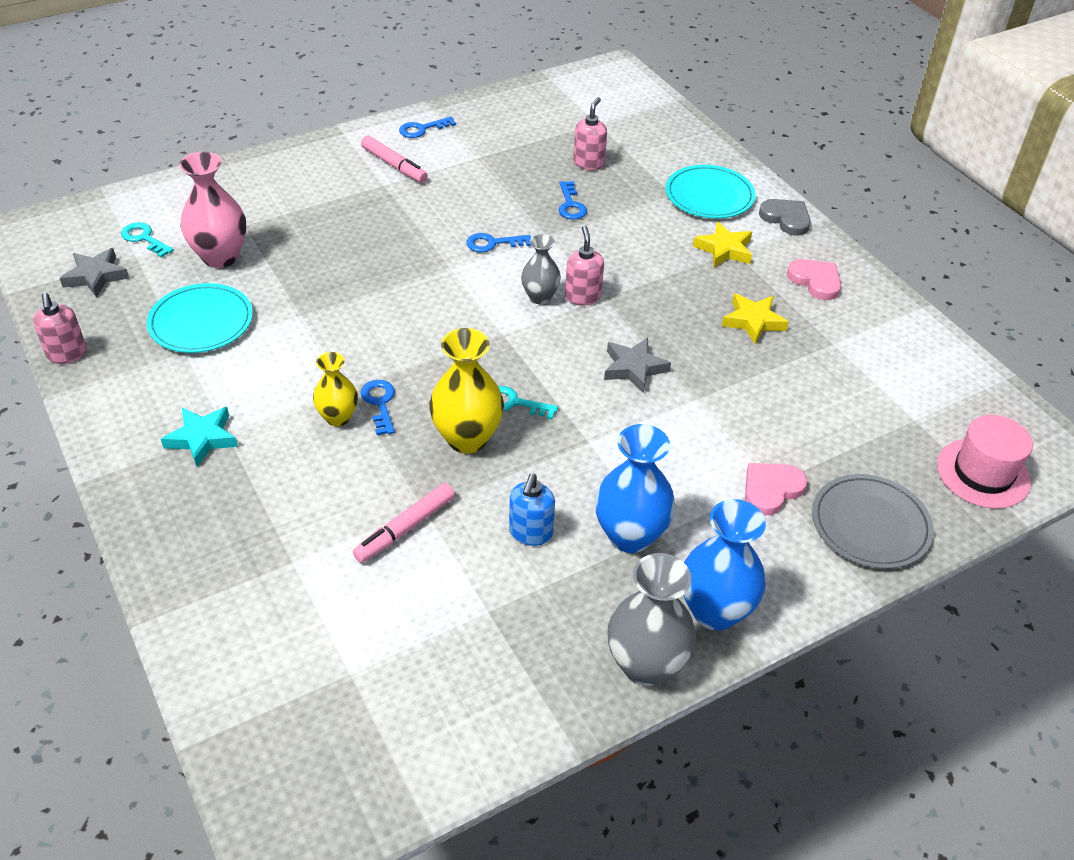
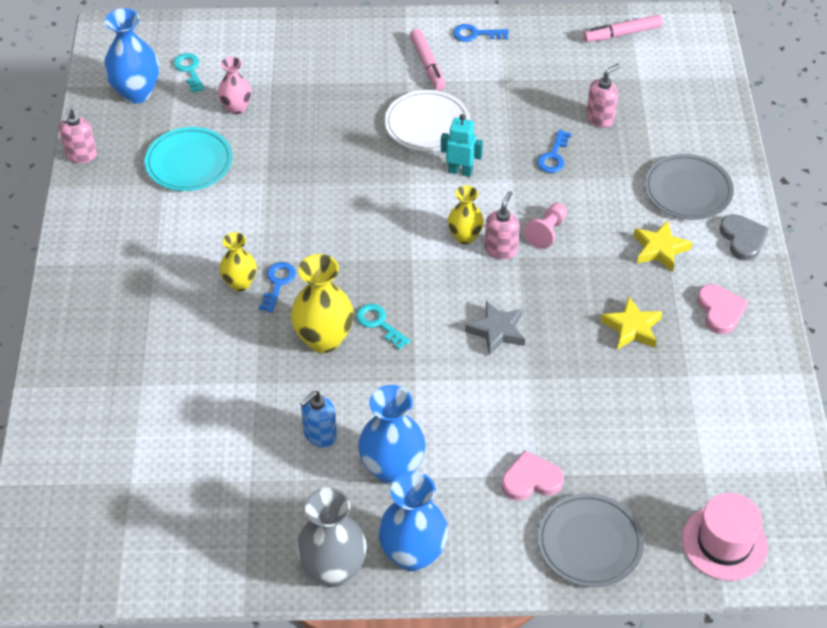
camera: 30 degrees right, 5 degrees up
grey star [60,248,129,298] -> blue vase [104,8,159,104]
turquoise star [161,407,238,467] -> none
pink vase [179,151,246,268] -> pink vase [218,57,251,114], size x0.61
pink marker [353,483,455,563] -> pink marker moved to [583,15,663,42]
blue key [467,233,531,253] -> turquoise robot [441,114,483,177]
grey vase [521,234,561,304] -> yellow vase [448,185,484,244]
turquoise plate [666,165,756,218] -> grey plate [644,154,734,220]
none -> white plate [385,90,470,151]
none -> pink pawn [524,203,567,249]

